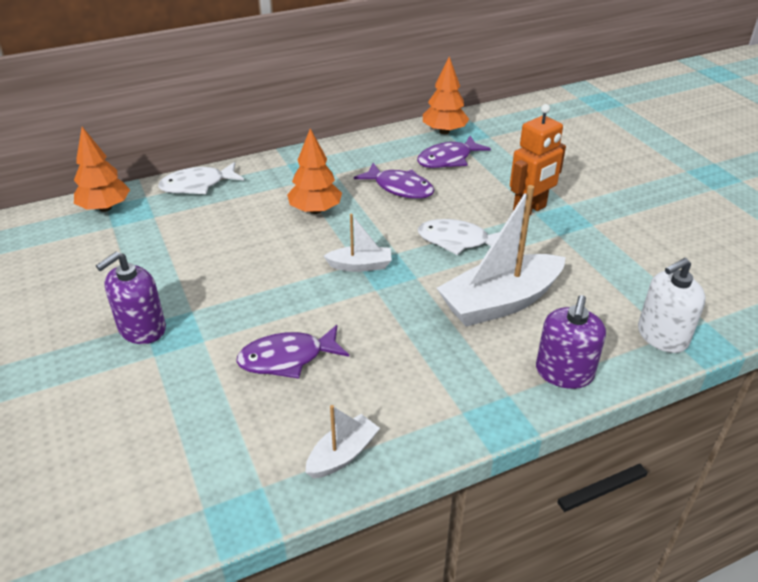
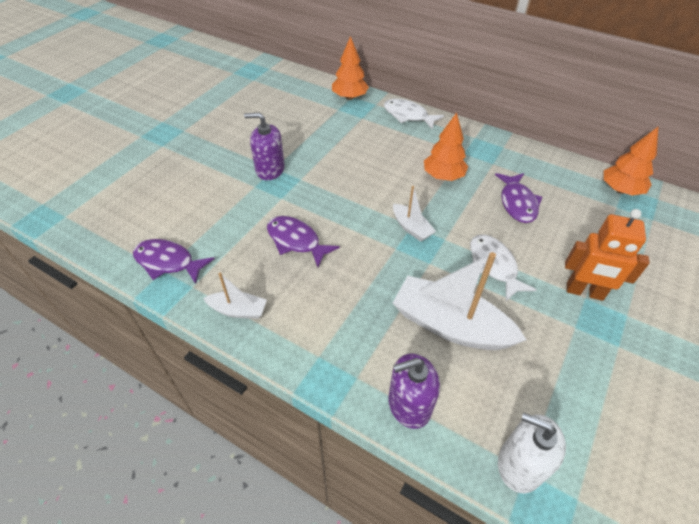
camera: 55 degrees right, 10 degrees up
purple fish [417,136,491,168] -> purple fish moved to [133,239,215,284]

